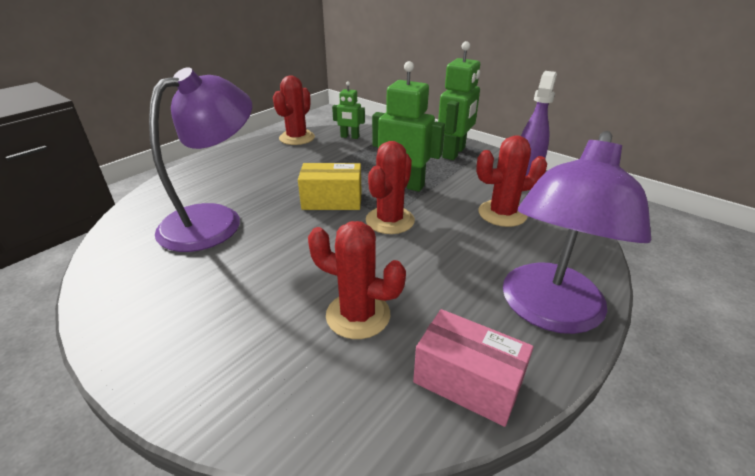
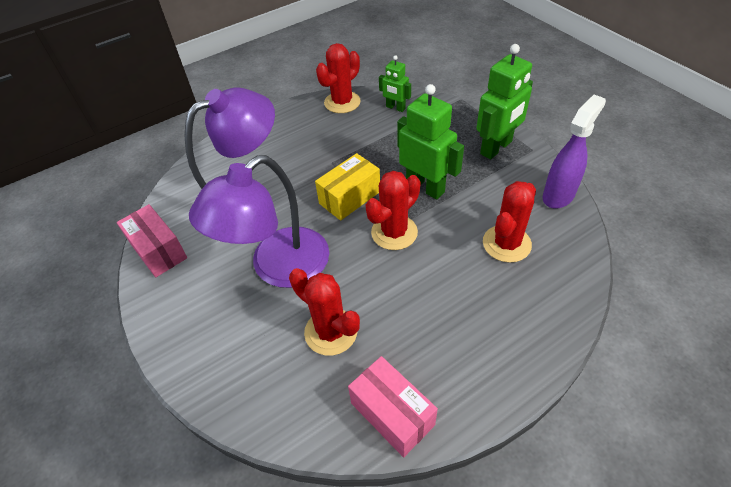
camera: 20 degrees right, 15 degrees up
yellow box [298,163,362,210] -> yellow box turned 60 degrees counterclockwise [315,153,380,221]
red cactus [476,135,547,227] -> red cactus turned 60 degrees counterclockwise [483,181,536,263]
purple lamp [503,131,651,334] -> purple lamp moved to [189,155,329,288]
none -> pink box [117,204,187,277]

